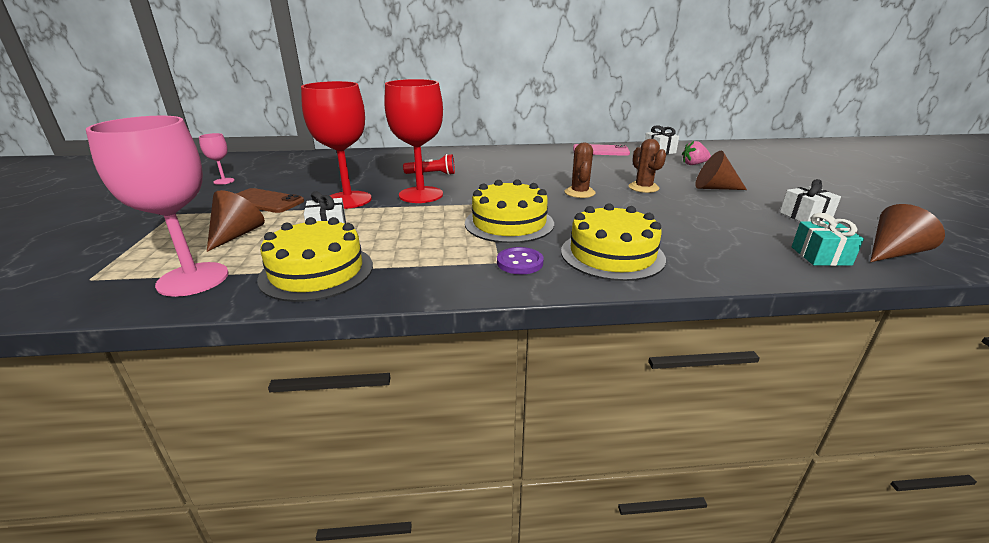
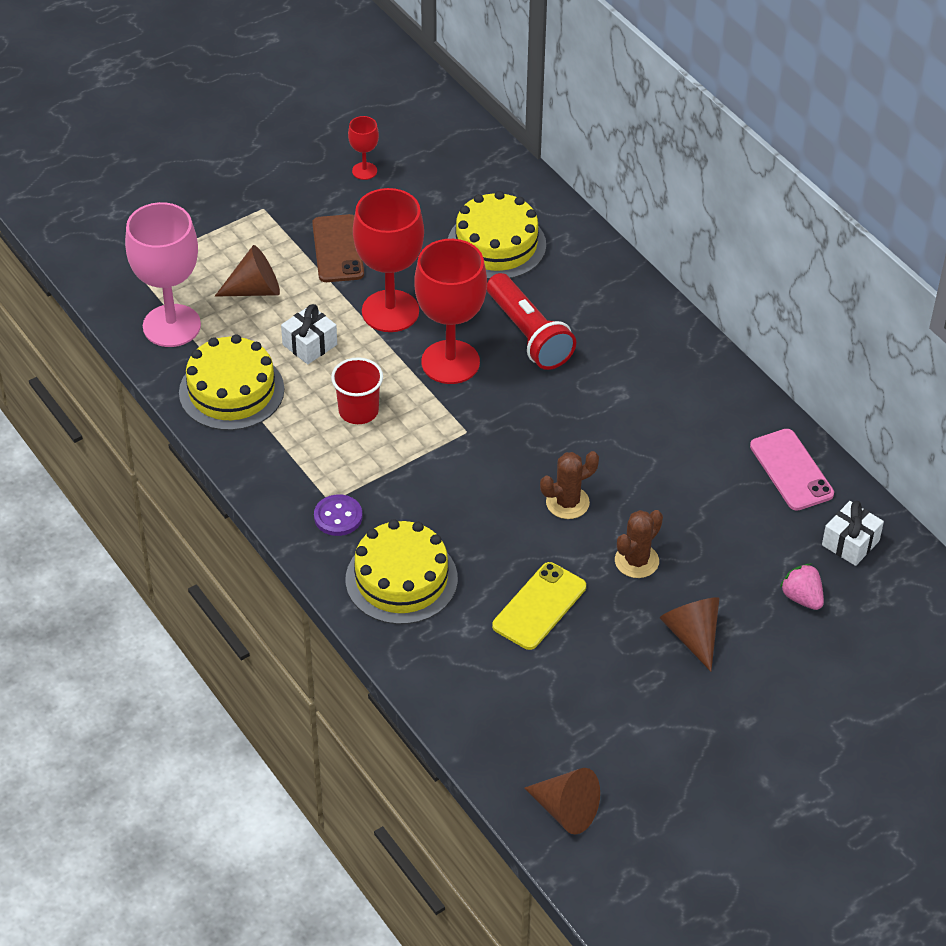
camera: 60 degrees right, 20 degrees up
pink goblet [199,133,235,185] -> red goblet [348,116,379,180]
red flashlight [403,154,455,175] -> red flashlight [487,273,576,370], size x1.64
yellow cake [465,179,554,243] -> yellow cake moved to [448,191,546,279]
white gift [780,179,841,222] -> none
turquoise gift [792,213,864,266] -> none
none -> red cup [331,357,383,424]
none -> yellow phone [492,562,586,650]

